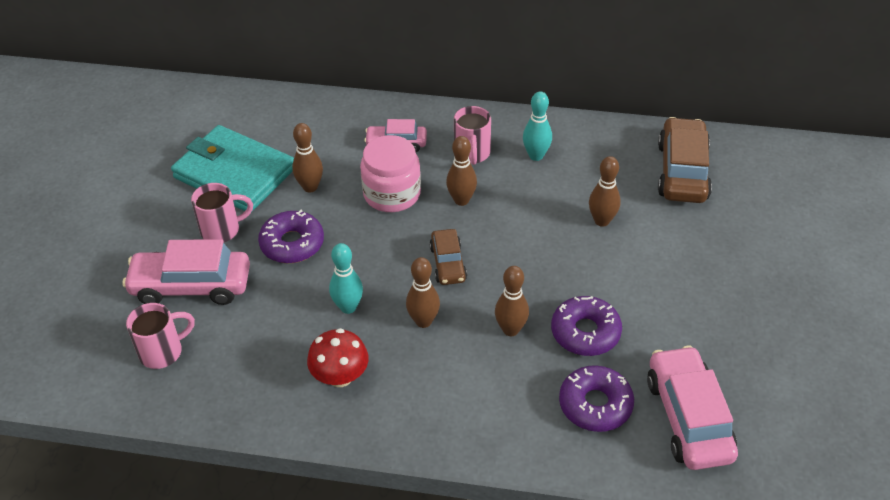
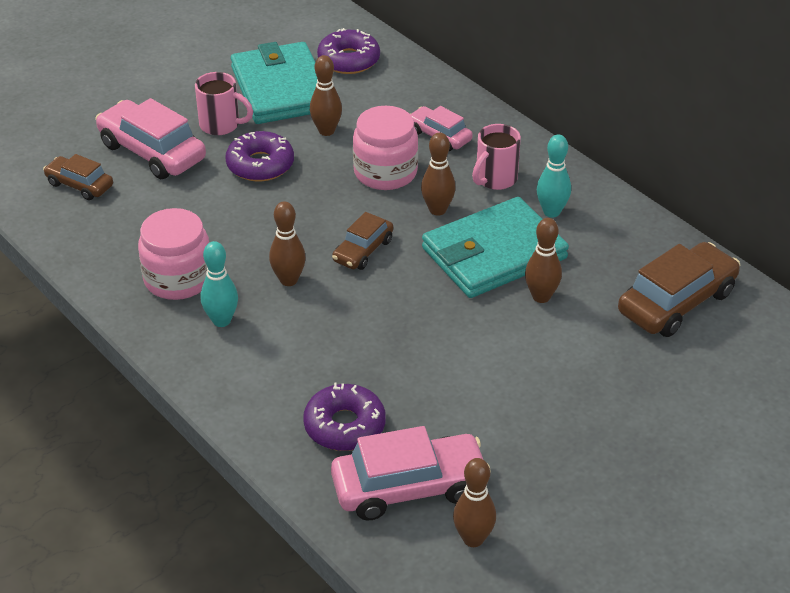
camera: 40 degrees right, 5 degrees down
pink mug [126,303,195,369] -> brown car [43,154,113,200]
red mushroom [307,328,369,387] -> pink jar [138,208,209,300]
turquoise bowling pin [329,243,363,314] -> turquoise bowling pin moved to [201,241,238,327]
brown bowling pin [495,266,529,336] -> brown bowling pin moved to [453,458,496,547]
purple donut [551,296,622,356] -> purple donut moved to [317,28,380,74]
pink car [647,345,738,470] -> pink car turned 45 degrees clockwise [331,426,491,521]
none -> turquoise wallet [422,197,569,298]

